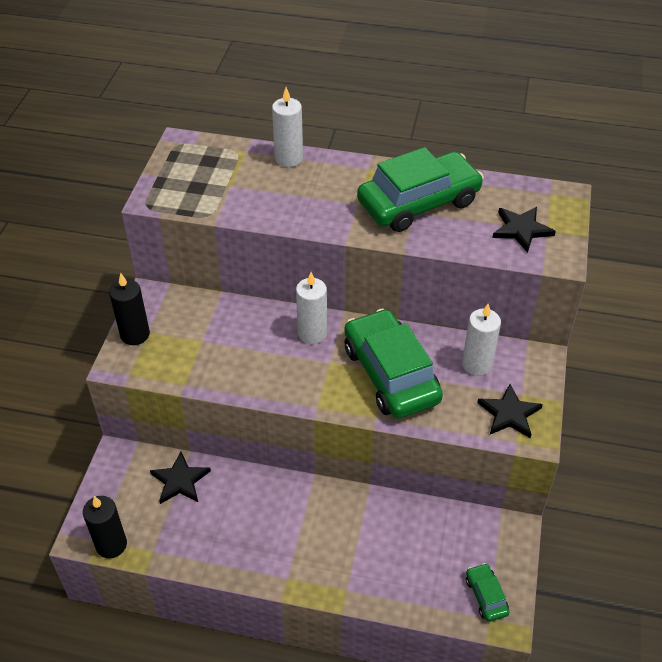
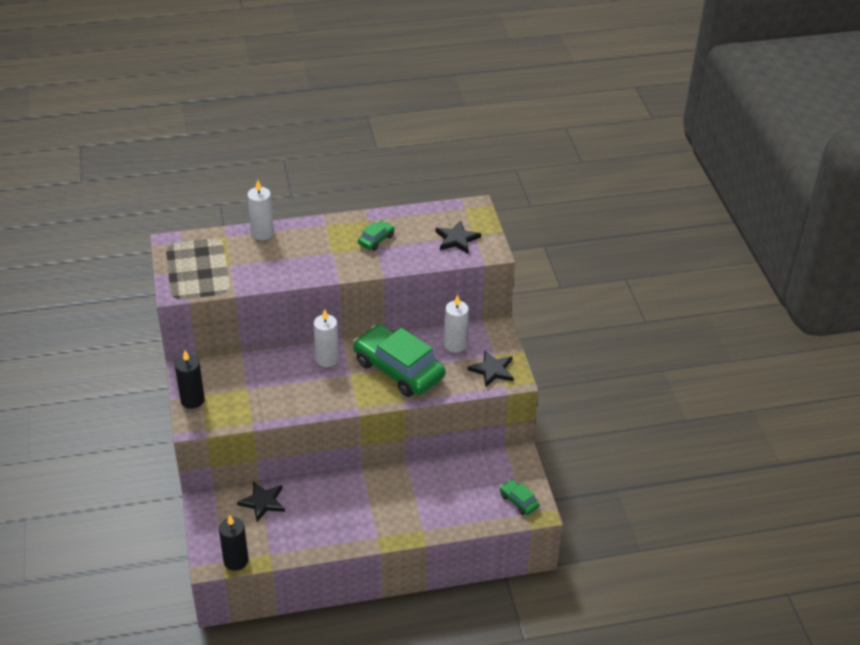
camera: 25 degrees left, 5 degrees down
green car [357,147,484,232] -> green car [358,221,394,250], size x0.44

